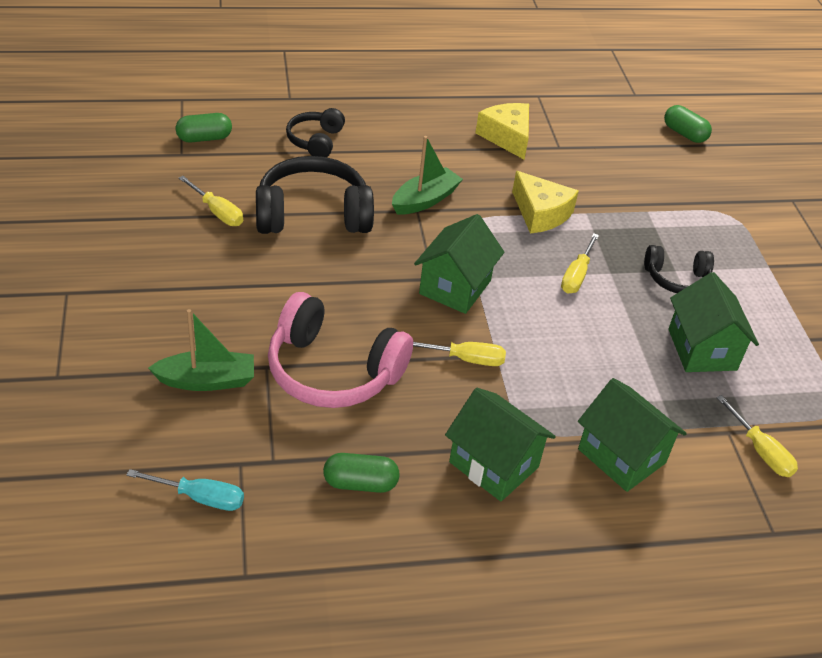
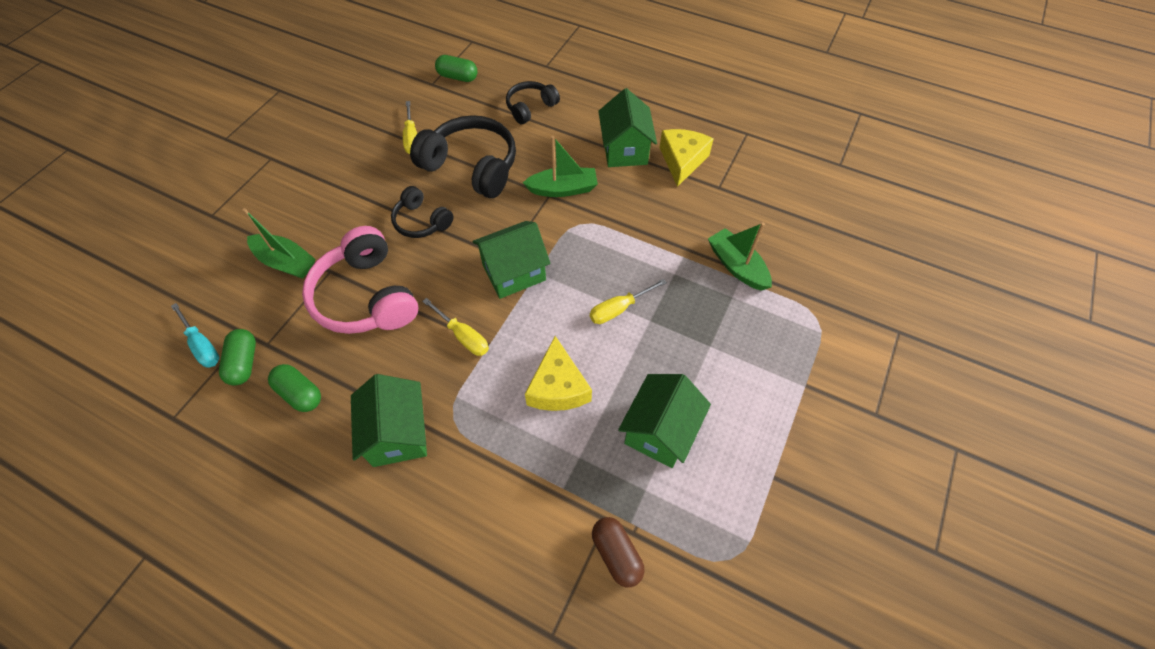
camera: 40 degrees right, 15 degrees up
yellow cheese [512,171,579,234] -> yellow cheese moved to [525,336,592,411]
green house [578,378,687,492] -> green house moved to [598,88,657,167]
black headphones [644,245,714,293] -> black headphones moved to [391,186,453,238]
green capsule [664,105,712,143] -> green capsule moved to [219,329,256,385]
yellow screwdriver [716,395,798,477] -> brown capsule [592,517,645,588]
none -> green boat [708,222,772,291]

